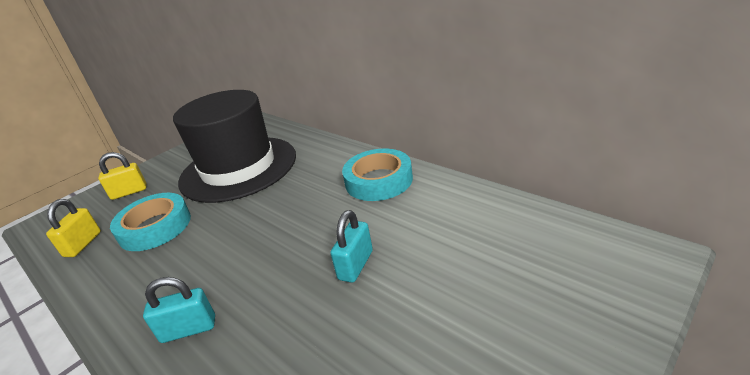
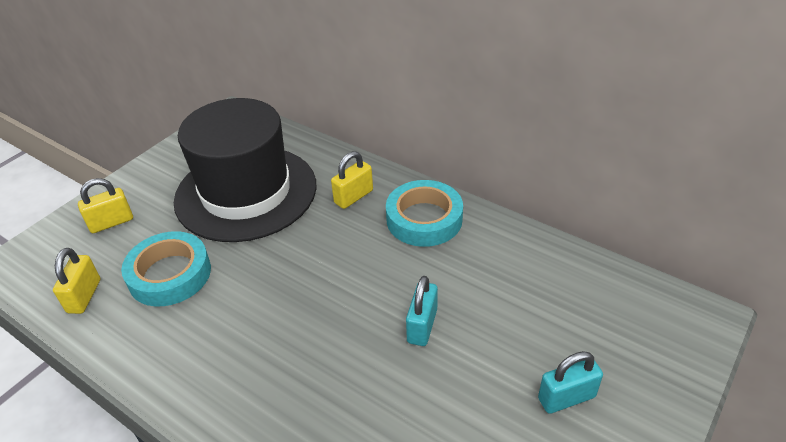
camera: 10 degrees left, 10 degrees up
turquoise padlock [143,277,215,343] -> turquoise padlock moved to [538,351,603,414]
none -> yellow padlock [331,151,373,209]

